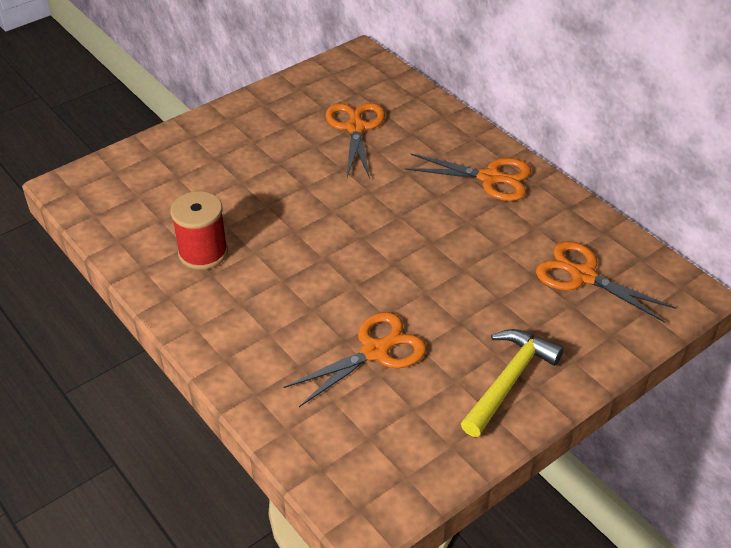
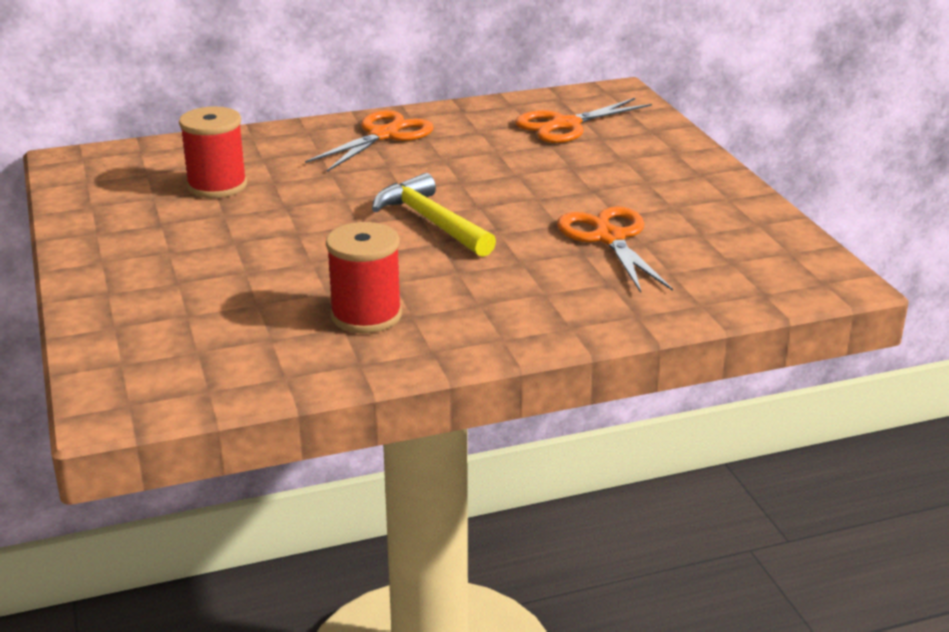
camera: 70 degrees left, 15 degrees down
orange scissors [325,103,385,179] -> red spool [179,107,247,198]
yellow hammer [461,329,564,437] -> yellow hammer moved to [372,173,496,257]

